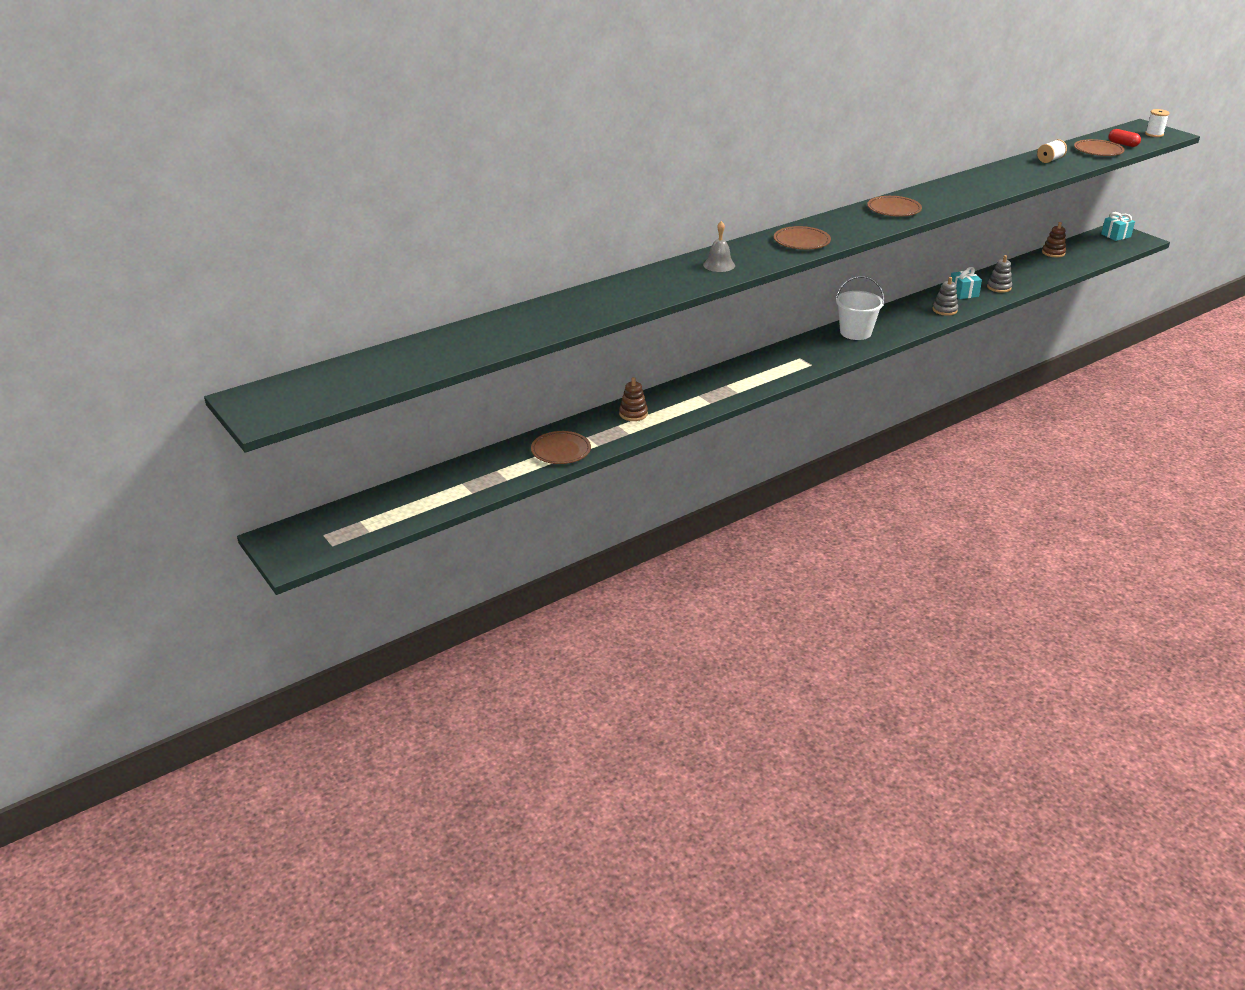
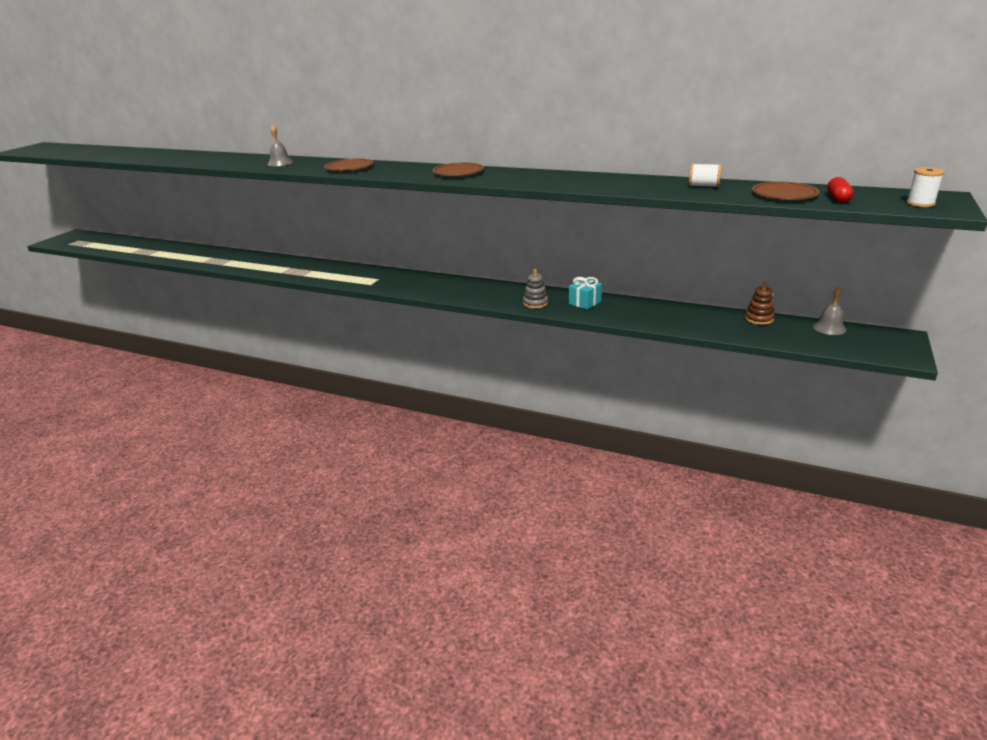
camera: 60 degrees right, 5 degrees down
brown plate [531,431,591,464] -> none
brown stacking toy [619,377,648,421] -> none
white bucket [835,276,884,340] -> none
grey stacking toy [987,255,1012,293] -> none
turquoise gift [1101,212,1135,241] -> none
none -> grey bell [813,287,846,335]

